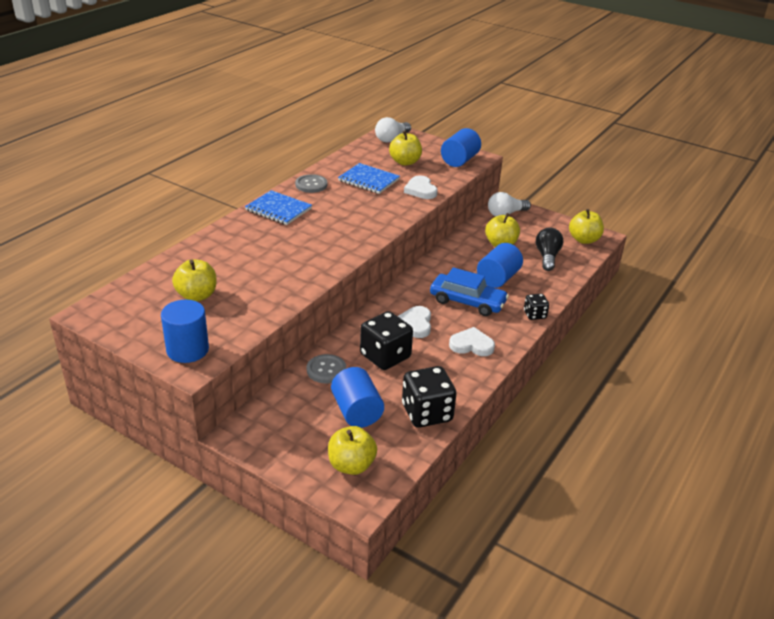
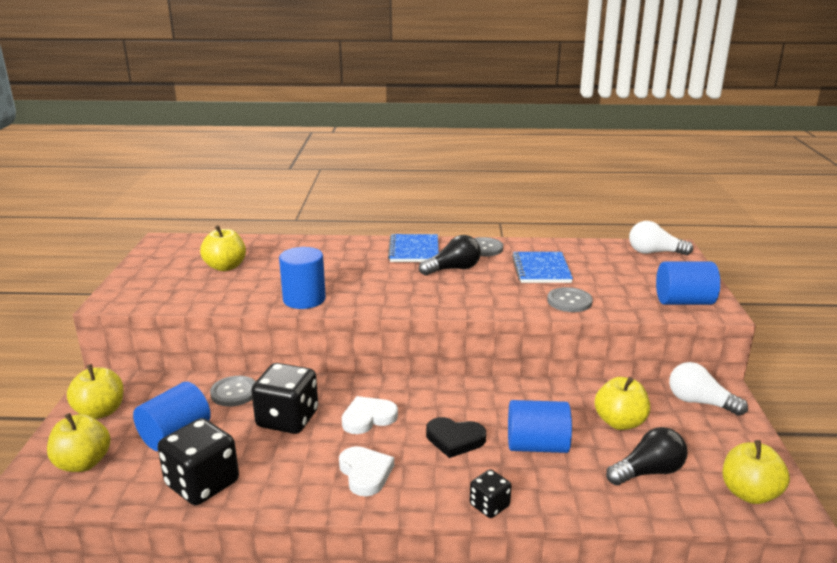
camera: 60 degrees right, 10 degrees down
blue cylinder [161,300,209,363] -> blue cylinder moved to [279,247,326,309]
yellow apple [389,130,422,166] -> yellow apple moved to [67,364,123,419]
white heart [404,175,438,199] -> grey button [547,287,593,312]
blue car [430,267,509,316] -> black heart [426,417,486,458]
none -> black light bulb [419,235,481,275]

